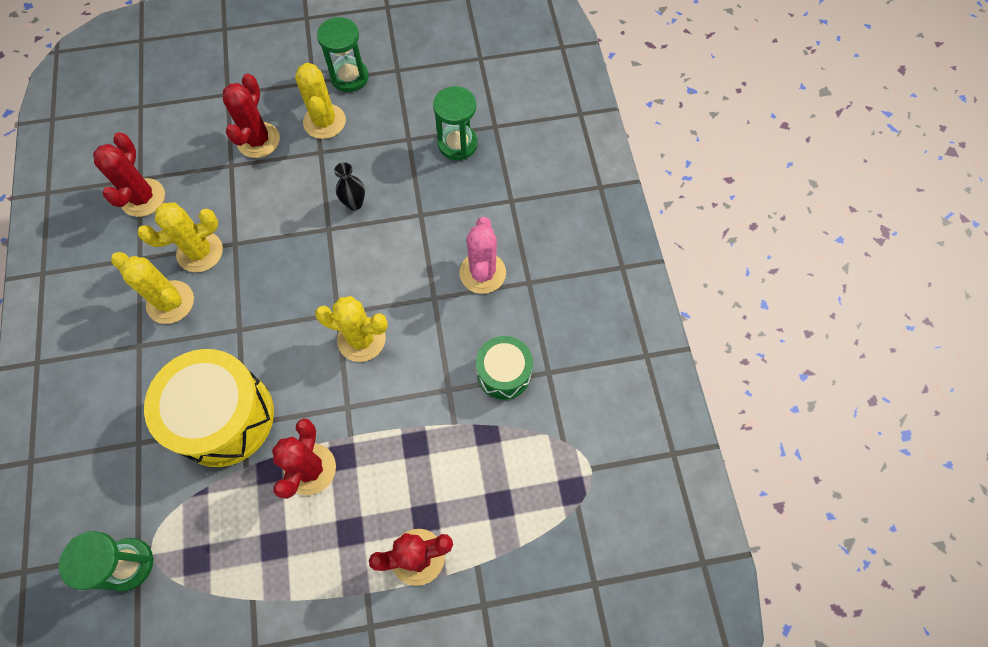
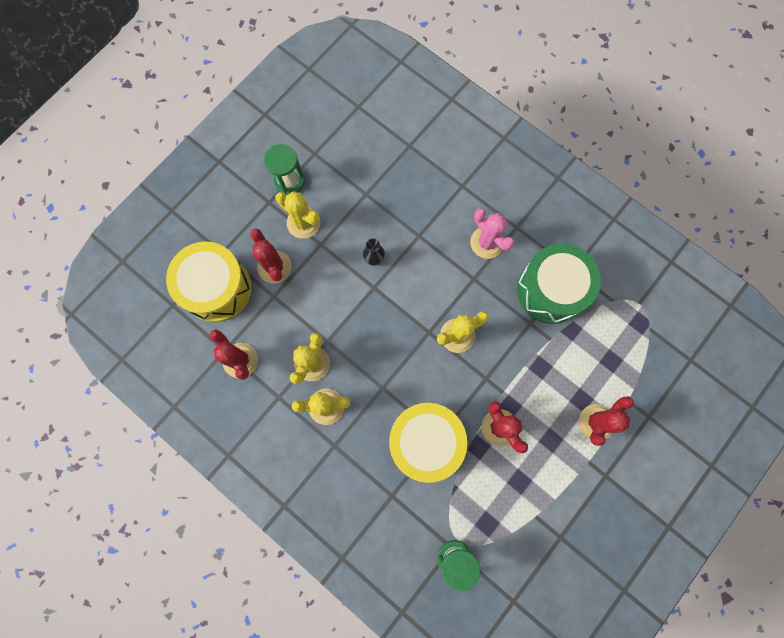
camera: 40 degrees left, 10 degrees up
green hourglass [433,86,478,160] -> none
green drum [476,336,533,400] -> green drum [517,243,601,324], size x1.79
none -> yellow drum [166,241,252,322]

